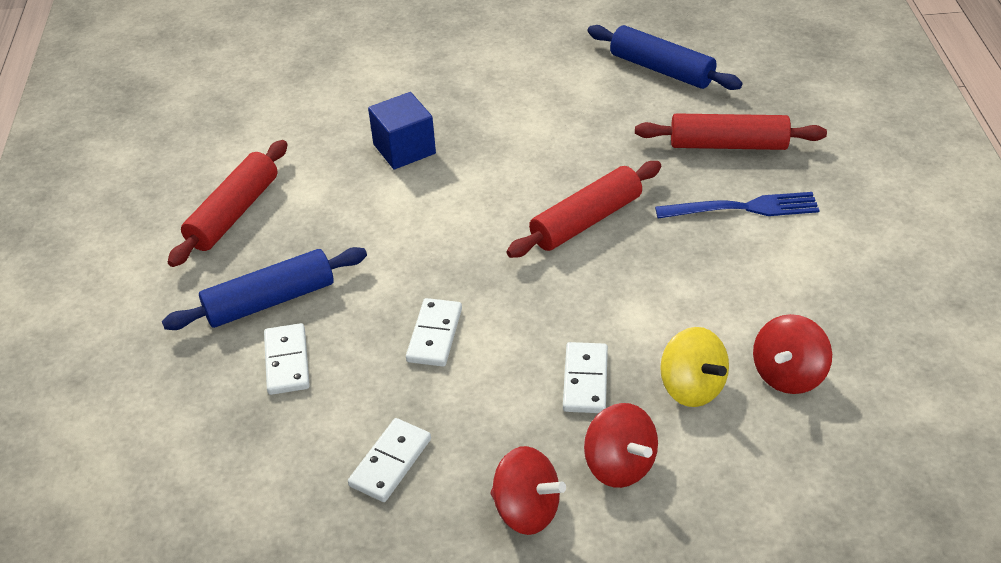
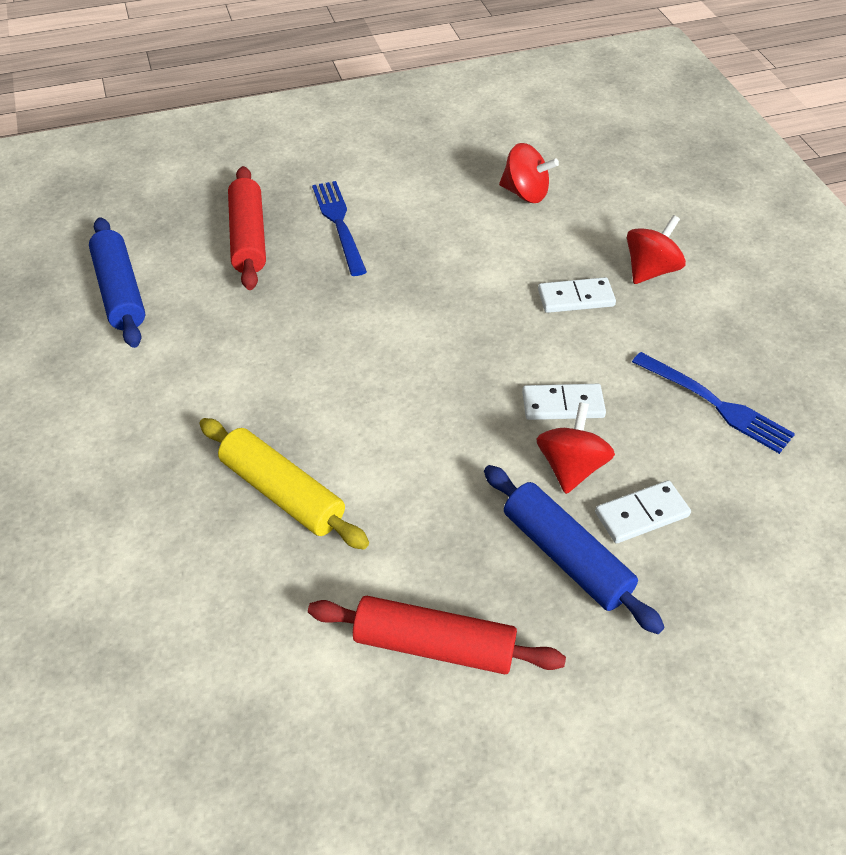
camera: 105 degrees left, 5 degrees up
white domino [348,418,431,502] -> blue fork [632,352,795,454]
blue cube [368,92,436,169] -> yellow rolling pin [199,418,369,550]
red spinning top [491,446,566,535] -> red spinning top moved to [536,402,615,494]
red rolling pin [506,161,661,258] -> none
blue rolling pin [588,25,743,90] -> blue rolling pin turned 45 degrees counterclockwise [89,217,145,348]
yellow spinning top [660,327,729,407] -> none

